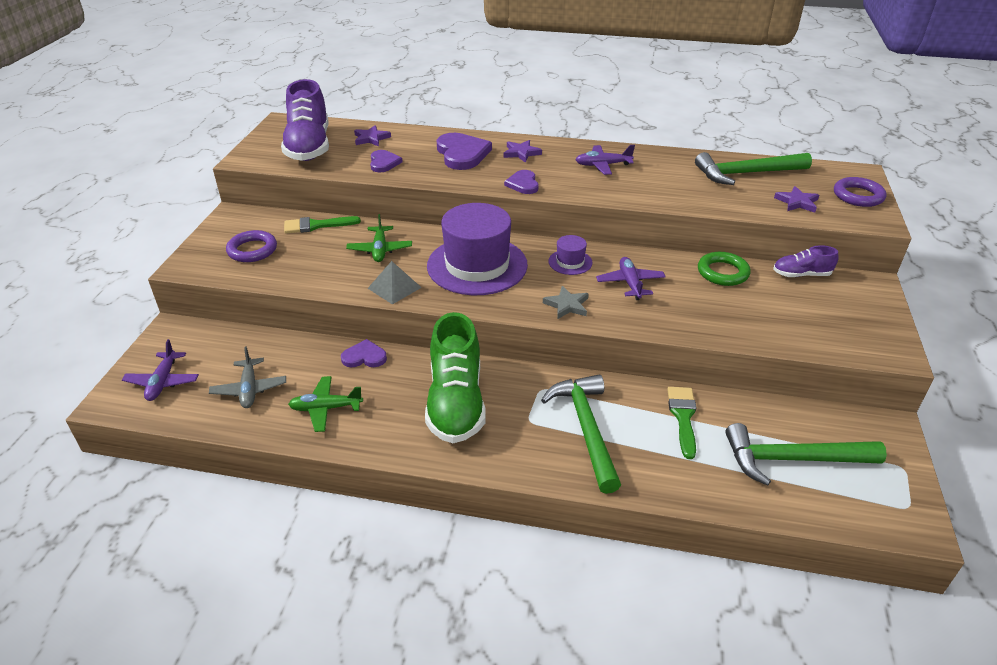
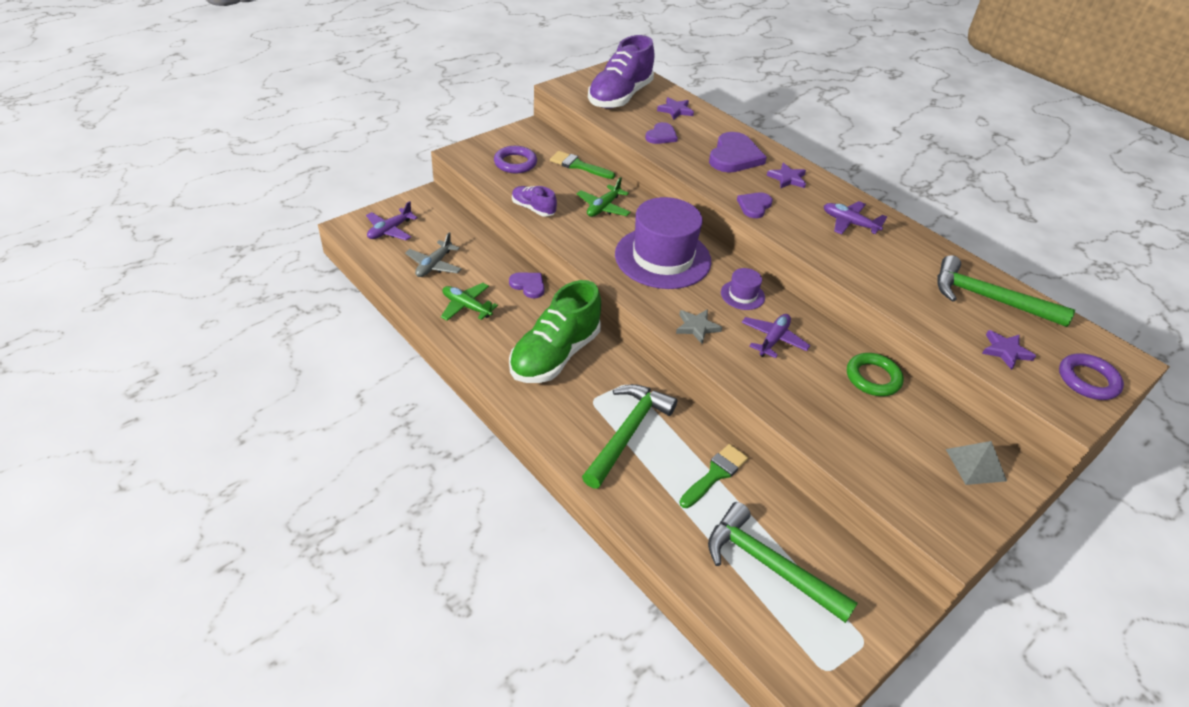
camera: 35 degrees right, 5 degrees up
grey pyramid [368,261,422,305] -> grey pyramid moved to [946,441,1007,485]
purple shoe [773,245,839,277] -> purple shoe moved to [512,186,557,217]

